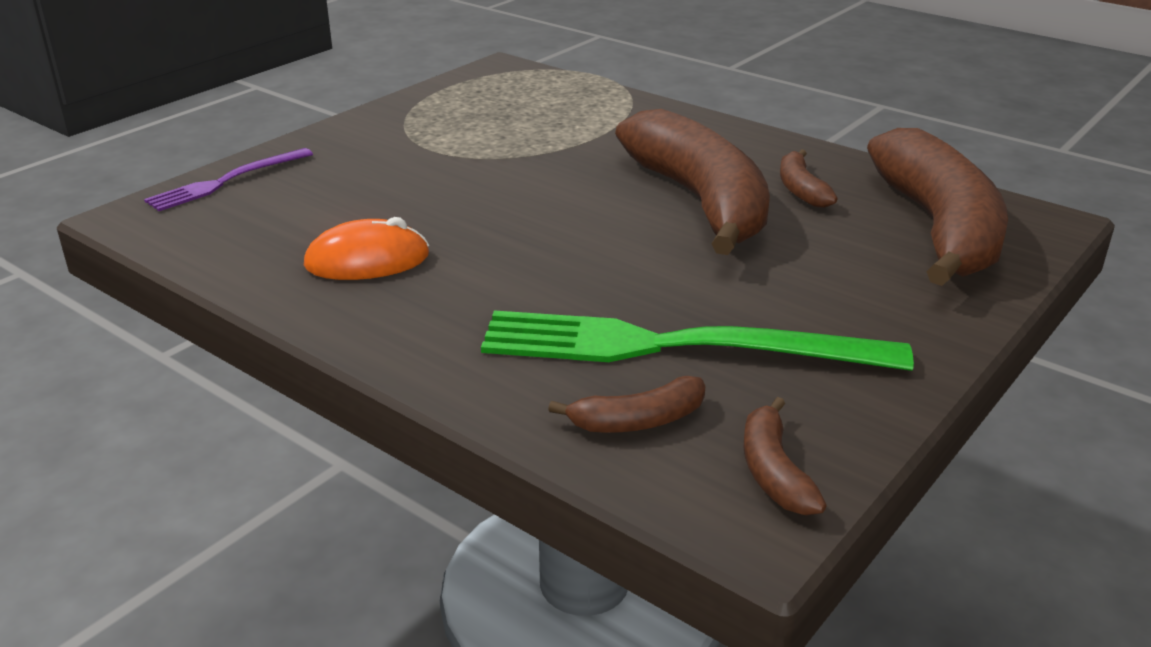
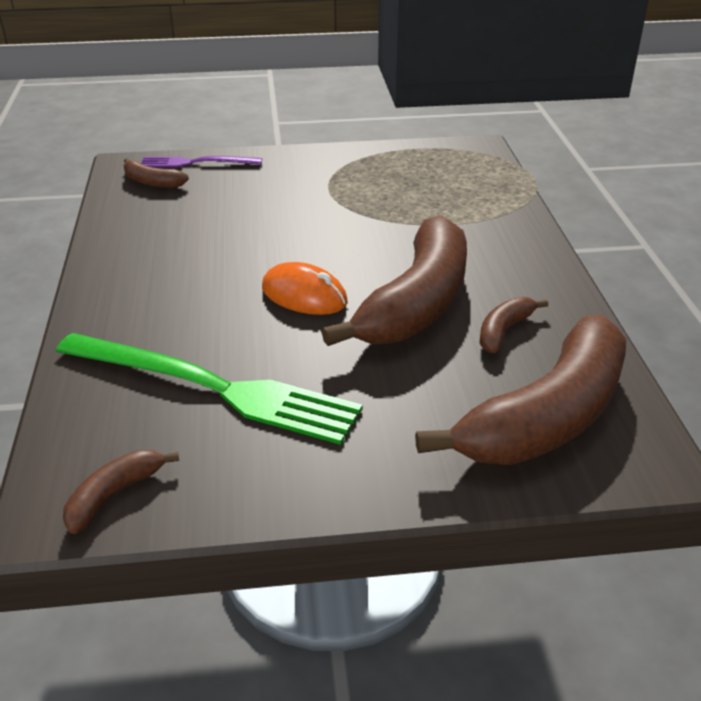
camera: 45 degrees right, 5 degrees up
orange mouse [304,217,429,280] -> orange mouse moved to [262,262,348,315]
green fork [481,310,914,371] -> green fork turned 150 degrees clockwise [56,333,363,445]
brown banana [548,376,705,433] -> brown banana moved to [123,158,189,188]

